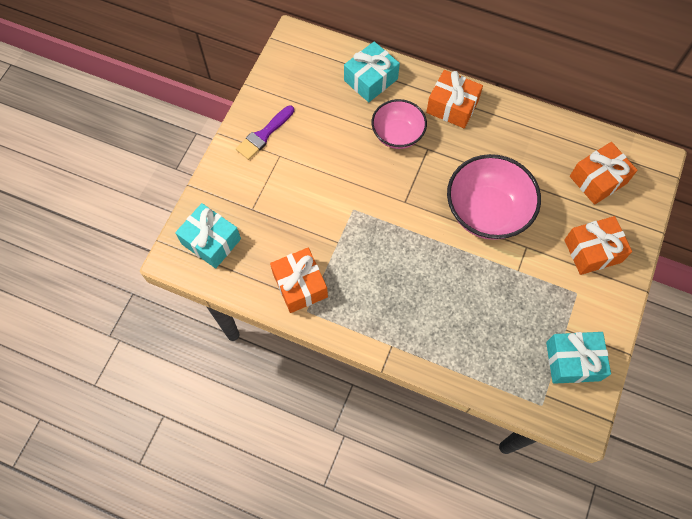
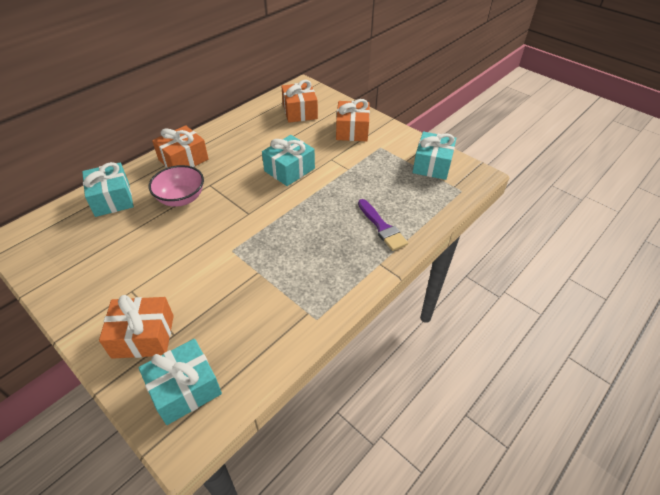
camera: 70 degrees left, 20 degrees down
purple brush [236,105,294,160] -> purple brush moved to [358,199,408,251]
orange gift [270,248,328,313] -> orange gift moved to [99,295,174,359]
pink bowl [447,154,541,240] -> turquoise gift [262,135,315,186]

